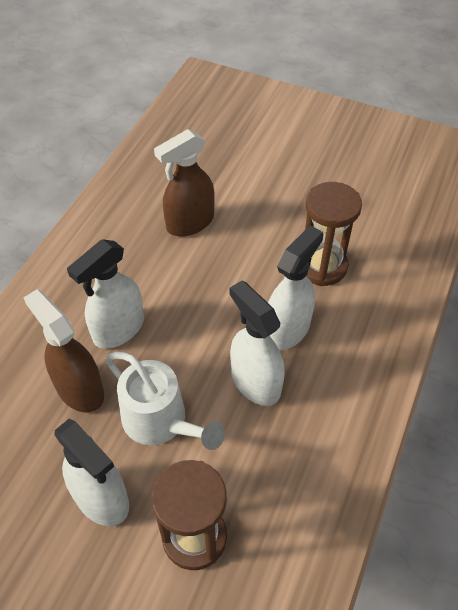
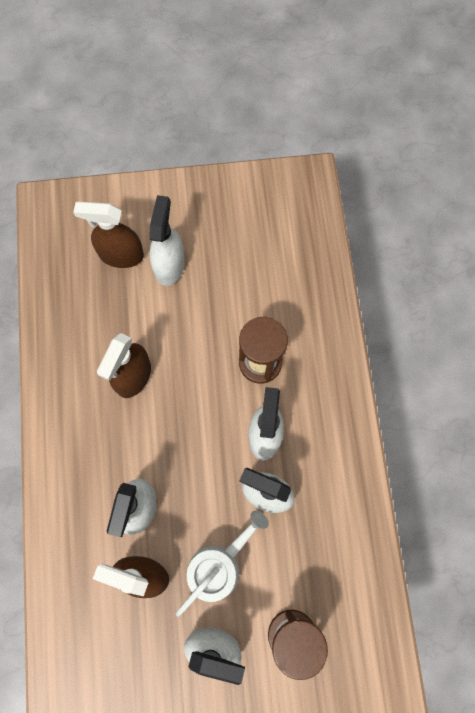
camera: 30 degrees left, 20 degrees up
white watering can [105,352,225,450] -> white watering can turned 60 degrees counterclockwise [176,511,269,617]
none -> brown spray bottle [73,201,144,268]
none -> white spray bottle [149,195,185,286]

